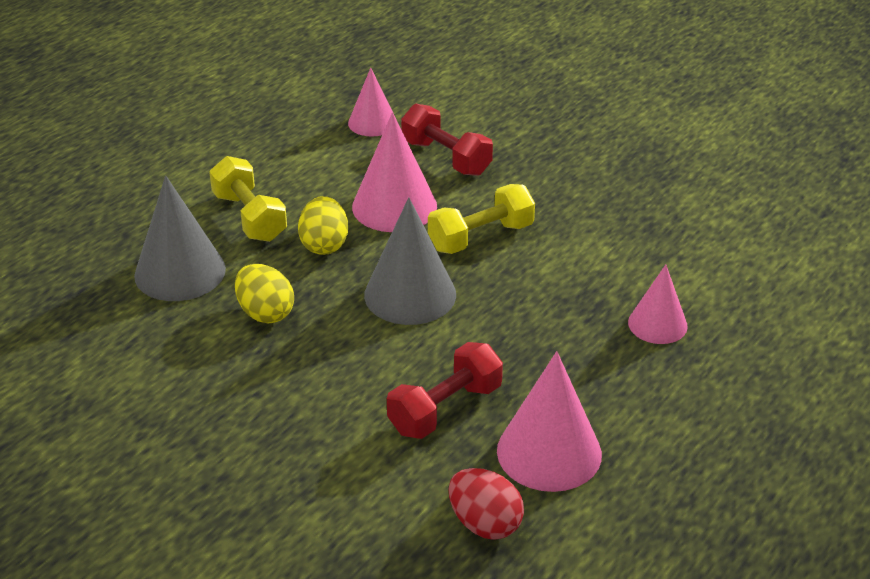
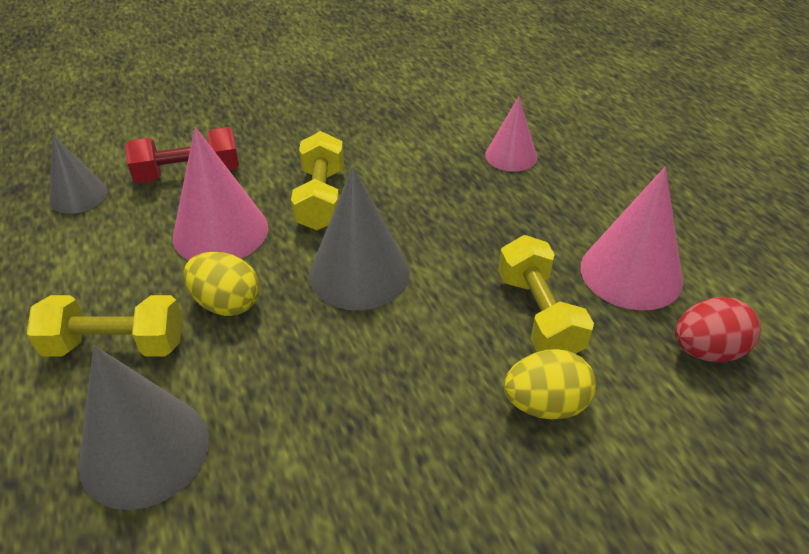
camera: 60 degrees left, 5 degrees up
yellow egg [235,264,294,324] -> yellow egg moved to [503,349,596,420]
pink cone [348,68,396,137] -> grey cone [49,134,107,214]
red dumbbell [387,342,503,439] -> yellow dumbbell [498,235,594,354]

